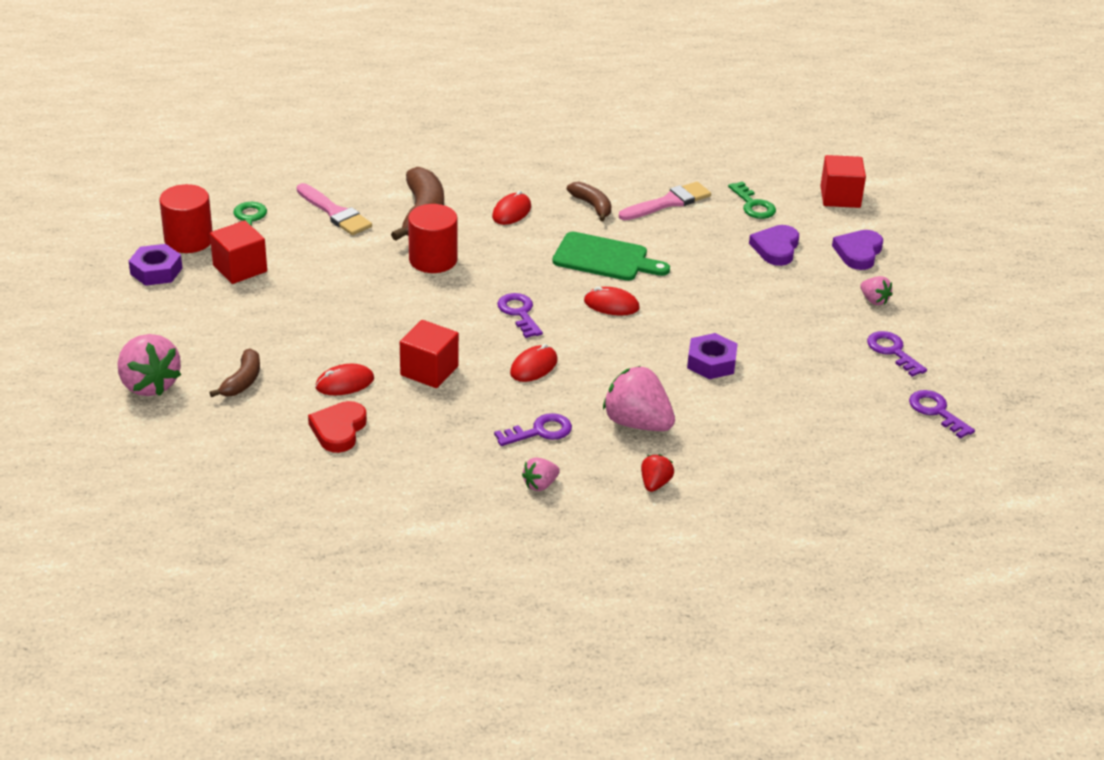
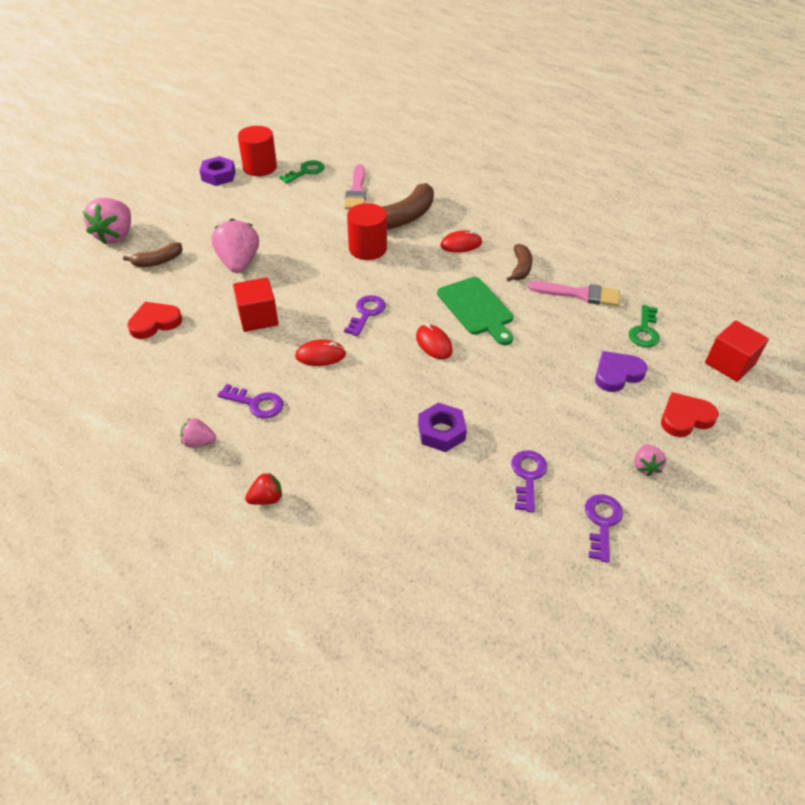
camera: 45 degrees right, 10 degrees up
red cube [210,221,267,284] -> none
red mouse [315,364,374,395] -> none
pink strawberry [603,366,675,431] -> pink strawberry moved to [212,218,259,273]
purple heart [832,230,883,270] -> red heart [661,392,719,437]
purple key [909,390,975,439] -> purple key moved to [511,450,547,513]

